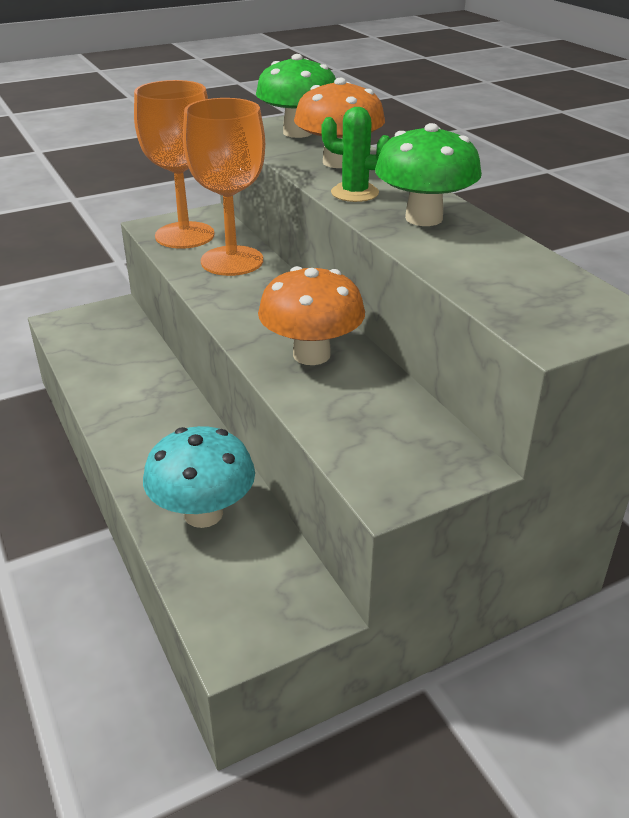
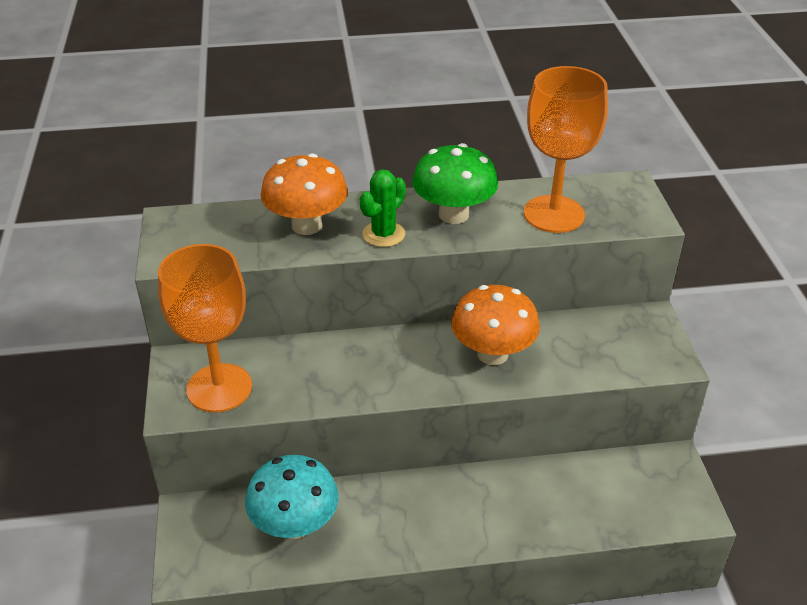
camera: 70 degrees left, 5 degrees up
turquoise mushroom [143,426,255,528] -> turquoise mushroom moved to [245,455,338,539]
orange goblet [183,98,265,276] -> orange goblet moved to [524,66,608,233]
green mushroom [256,54,336,138] -> none

